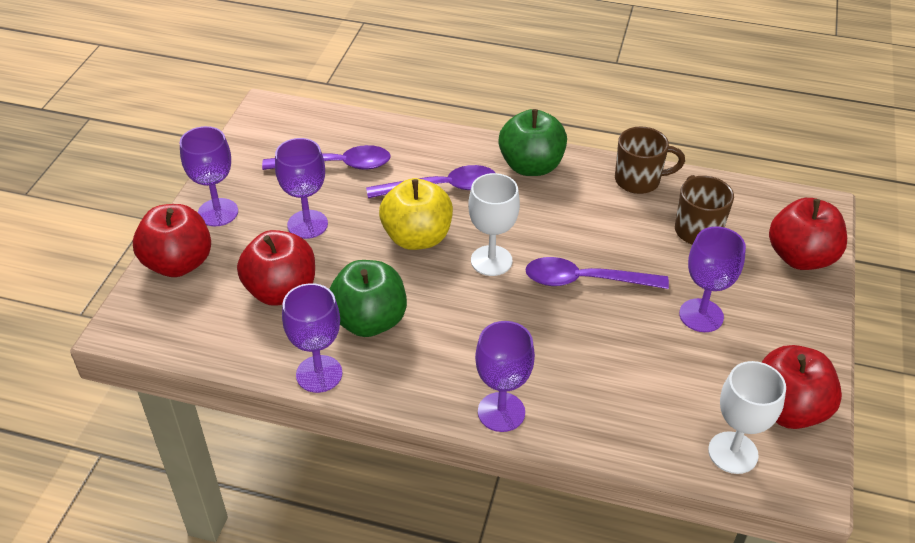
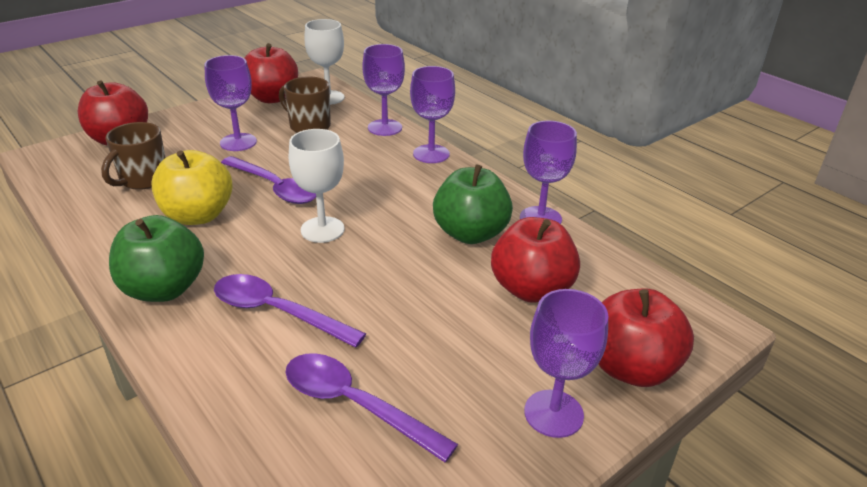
camera: 145 degrees left, 10 degrees down
purple goblet [275,138,328,239] -> purple goblet moved to [362,44,405,136]
yellow apple [379,178,453,250] -> yellow apple moved to [151,150,233,225]
brown mug [615,127,685,194] -> brown mug moved to [279,76,331,133]

